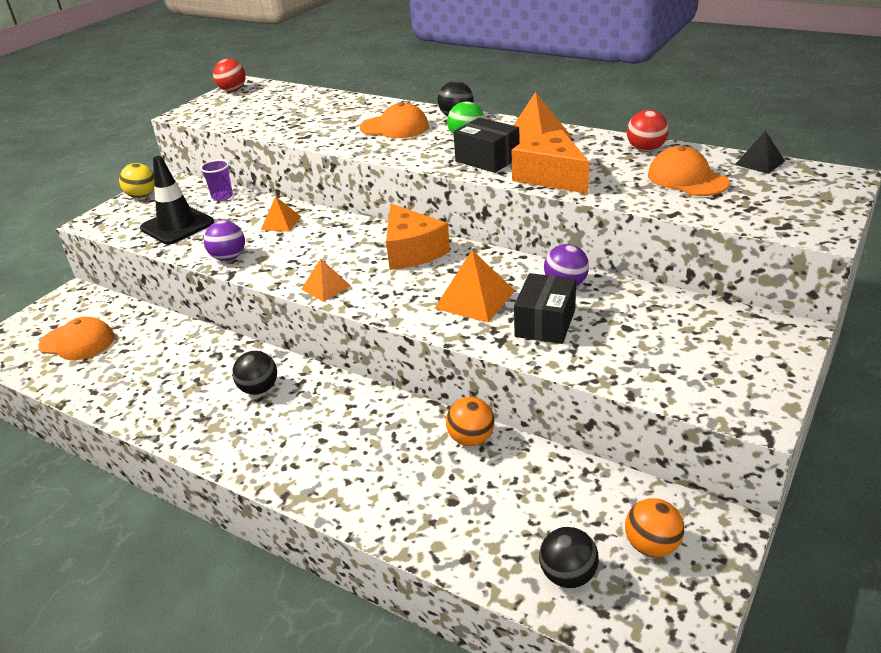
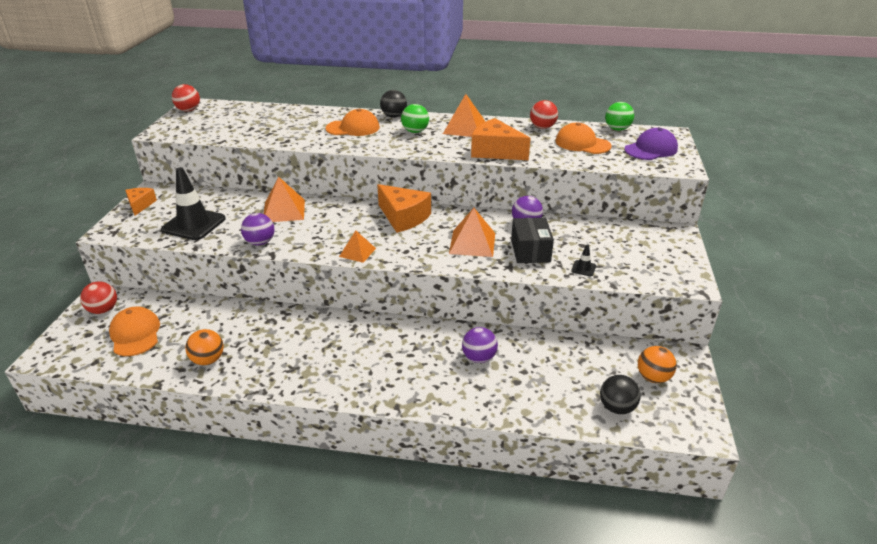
camera: 25 degrees left, 0 degrees up
orange cap [38,317,114,360] -> orange cap turned 105 degrees counterclockwise [109,307,160,356]
yellow ball [119,163,154,198] -> orange cheese [125,188,157,216]
purple cup [200,160,233,201] -> none
black ball [232,351,277,395] -> none
orange pyramid [261,196,301,232] -> orange pyramid [264,176,305,222], size x1.61
orange ball [446,397,494,446] -> orange ball moved to [185,329,224,365]
black box [453,117,520,173] -> none
black pyramid [735,130,785,174] -> green ball [605,102,634,131]
none -> red ball [80,281,117,314]
none -> purple ball [462,327,498,363]
none -> black traffic cone [571,244,596,277]
none -> purple cap [624,128,678,160]

